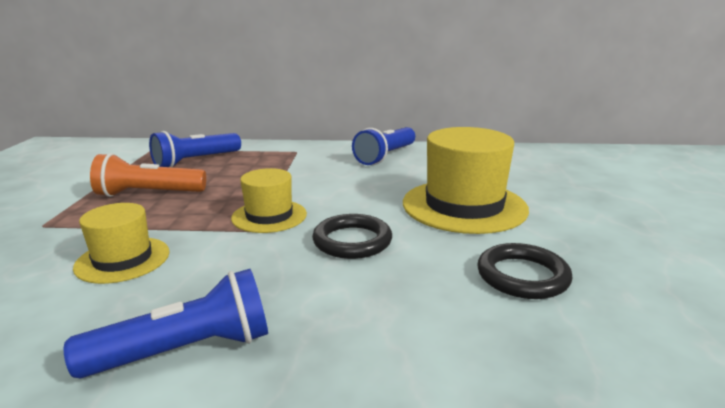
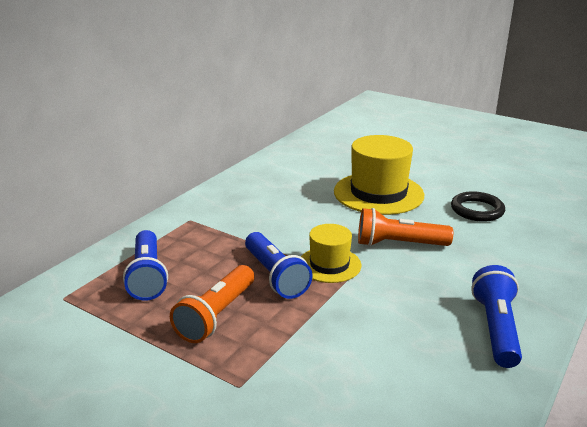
camera: 60 degrees left, 5 degrees up
yellow hat [73,203,170,284] -> none
black ring [312,214,392,259] -> orange flashlight [358,208,453,246]
blue flashlight [352,127,415,165] -> blue flashlight moved to [245,232,313,299]

